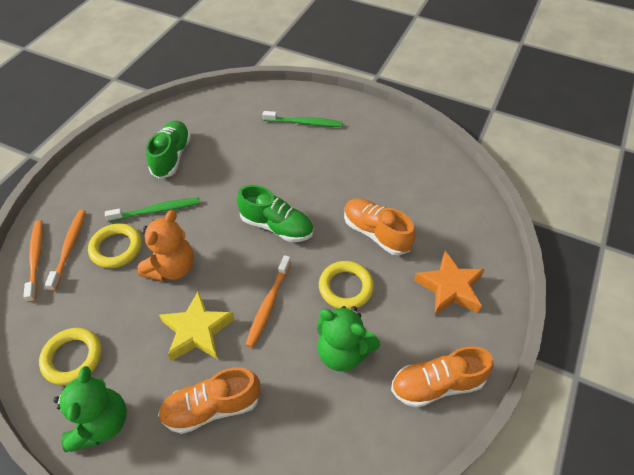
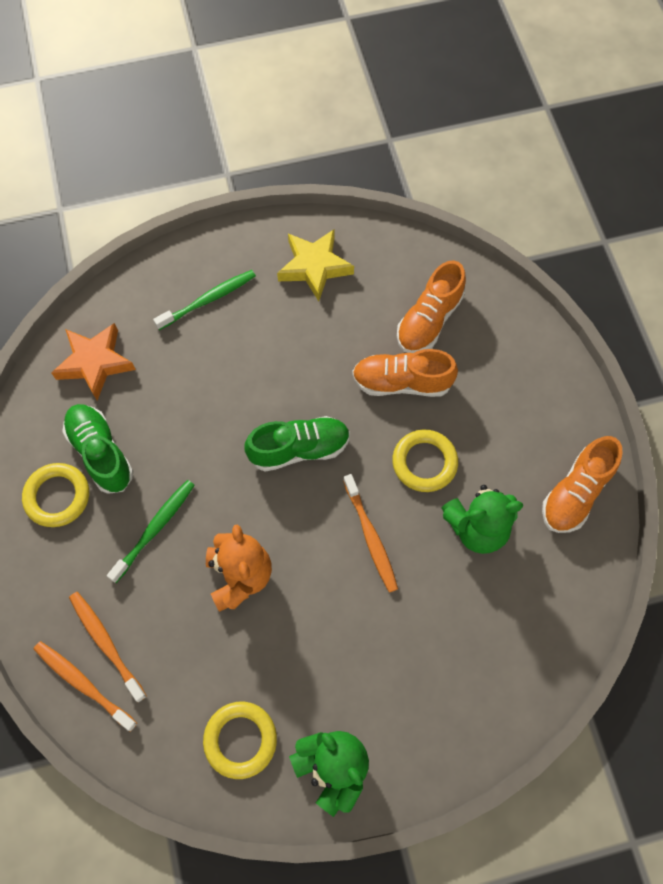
camera: 40 degrees left, 15 degrees up
yellow ring [88,223,142,268] -> yellow ring moved to [22,463,89,527]
orange shoe [158,367,261,434] -> orange shoe moved to [397,260,466,353]
yellow star [159,290,235,361] -> yellow star moved to [277,229,354,301]
orange star [414,251,485,315] -> orange star moved to [51,323,136,401]

